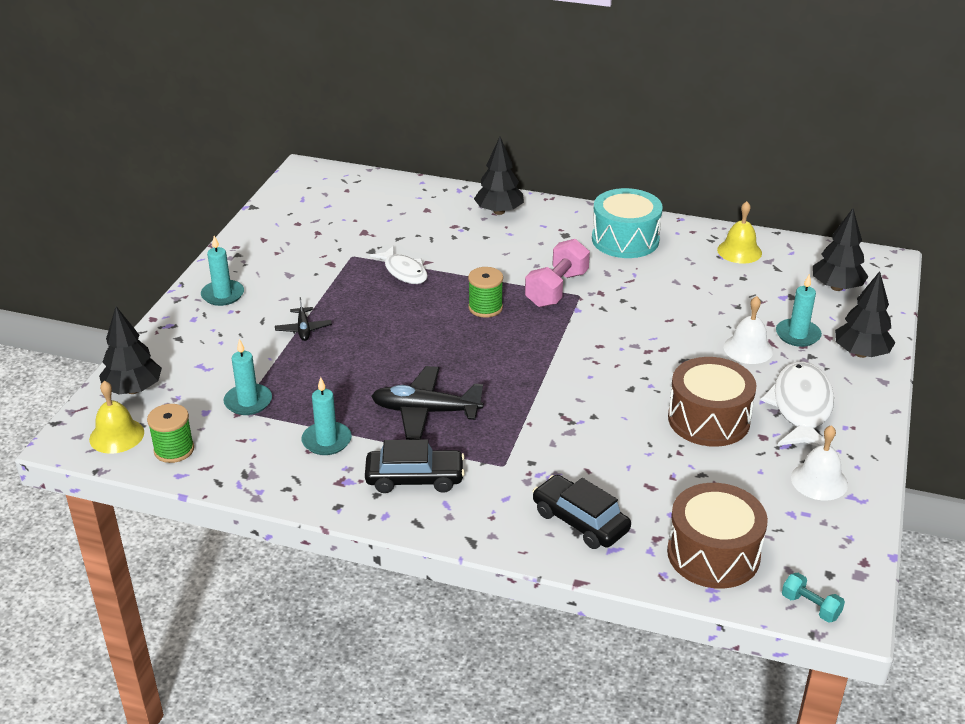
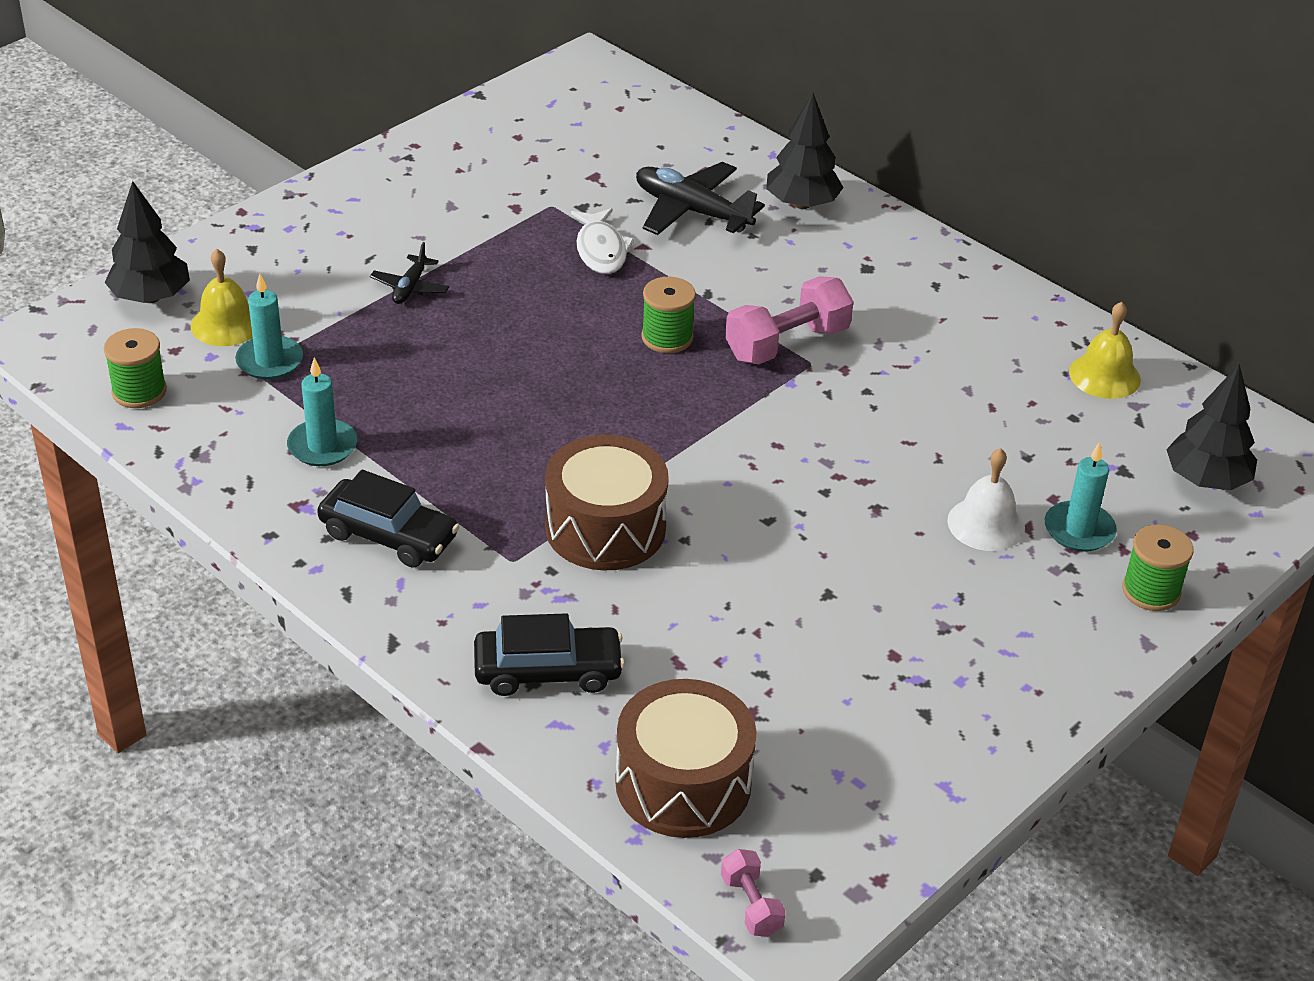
camera: 25 degrees right, 5 degrees up
yellow bell [89,381,144,454] -> yellow bell moved to [191,249,253,346]
turquoise candle [201,236,244,306] -> none
black plane [371,366,483,440] -> black plane moved to [636,162,765,235]
black car [532,475,631,549] -> black car turned 105 degrees clockwise [474,613,625,696]
turquoise drum [592,188,663,258] -> none
brown drum [668,357,757,447] -> brown drum moved to [545,435,669,570]
white fish [761,361,834,448] -> none
turquoise dumbbell [782,573,845,623] -> pink dumbbell [721,849,786,937]
white bell [791,425,848,501] -> none
black tree [835,271,896,358] -> green spool [1122,524,1194,611]

